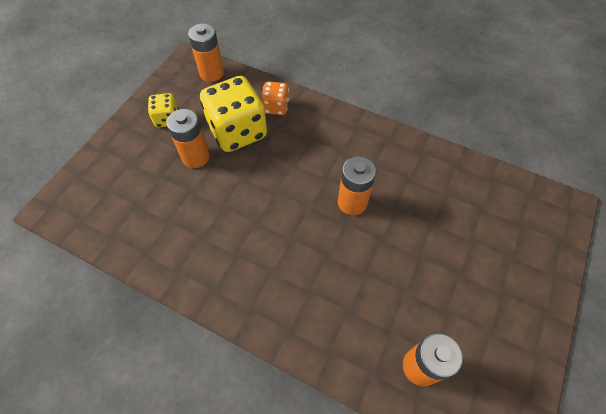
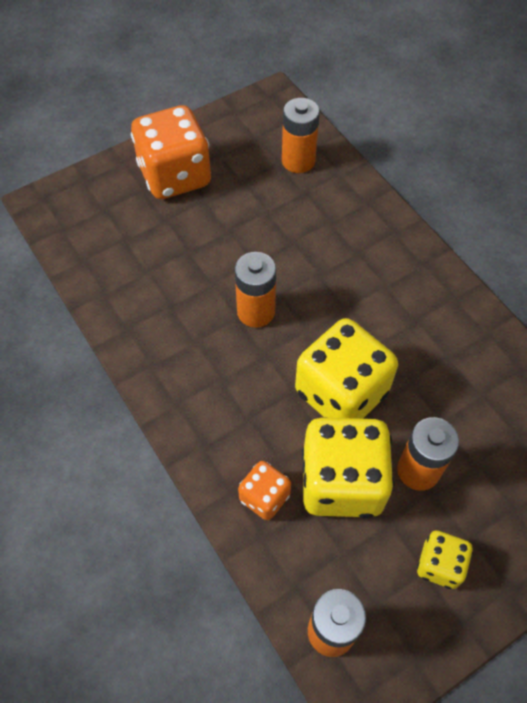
camera: 150 degrees left, 0 degrees up
none -> orange dice [131,105,211,199]
none -> yellow dice [295,318,398,419]

